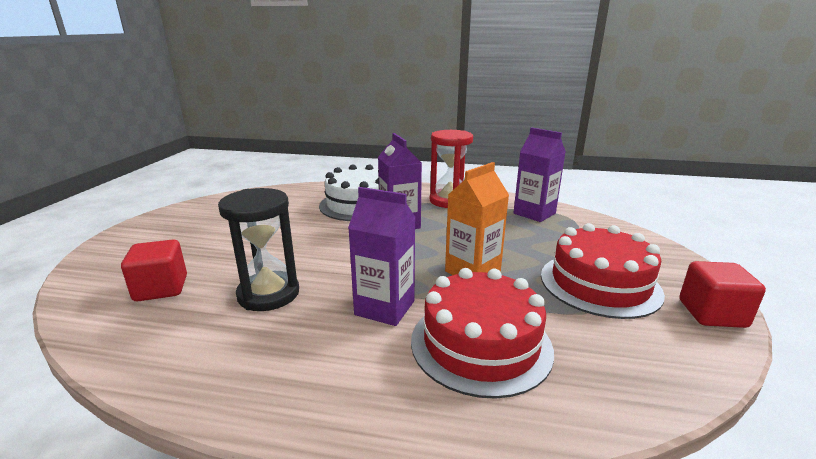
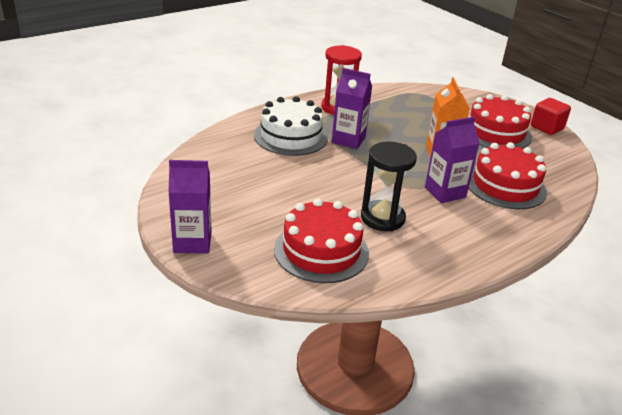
camera: 50 degrees left, 10 degrees up
red cube [121,239,187,301] -> red cake [274,198,369,283]
purple carton [513,127,566,222] -> purple carton moved to [168,160,212,253]

